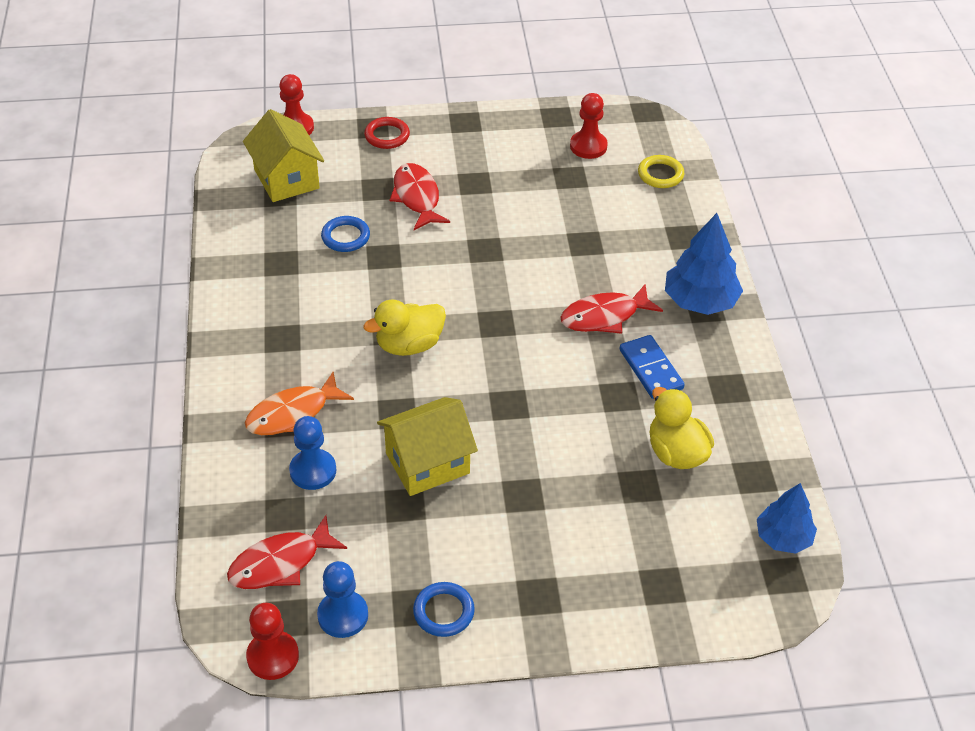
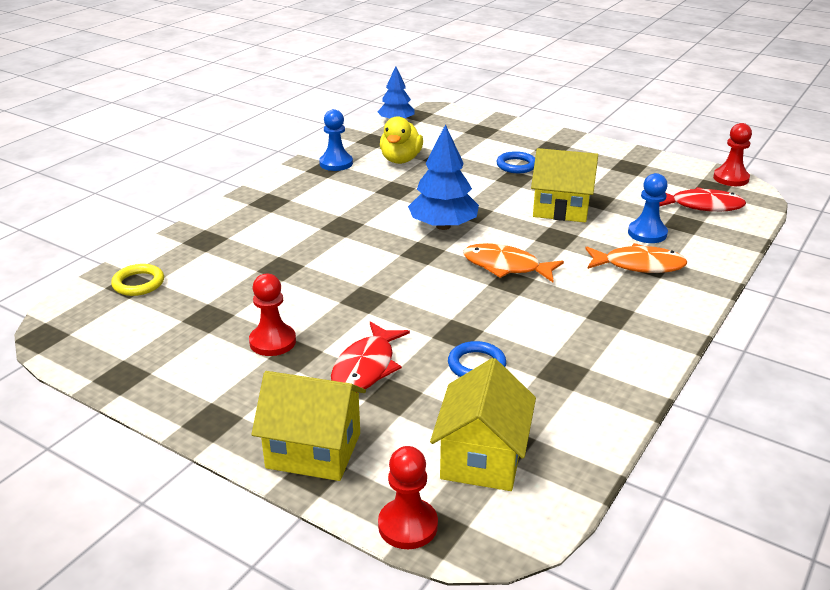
camera: 140 degrees left, 15 degrees down
blue pawn [317,561,368,638] -> blue pawn moved to [319,109,353,171]
yellow duck [363,300,446,356] -> orange fish [463,243,564,282]
red ring [364,117,410,149] -> yellow house [252,371,366,481]
blue ring [413,582,475,637] -> blue ring moved to [496,151,535,173]
red fish [560,284,663,334] -> none
red pawn [570,93,608,159] -> red pawn moved to [249,274,296,356]
blue domino [620,335,685,399] -> none
blue tree [665,213,743,315] -> blue tree moved to [408,124,479,230]

